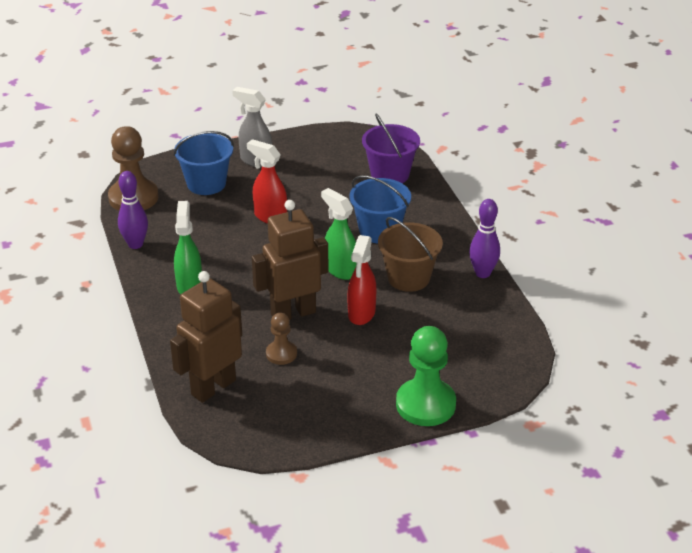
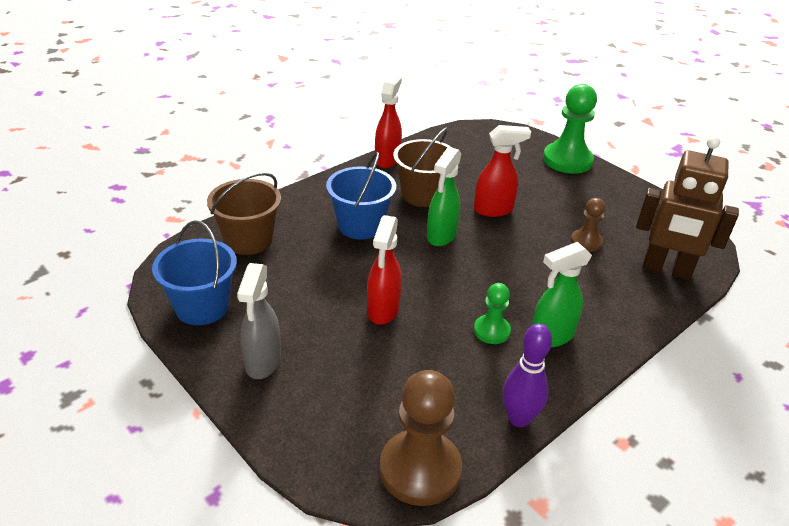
camera: 115 degrees left, 0 degrees up
blue bucket [174,131,234,195] -> blue bucket moved to [152,220,237,325]
brown robot [252,200,329,320] -> none
purple bucket [362,113,420,183] -> brown bucket [207,172,281,255]
purple bowling pin [469,199,500,278] -> red spray bottle [375,74,402,168]
none -> green pawn [474,283,511,344]

